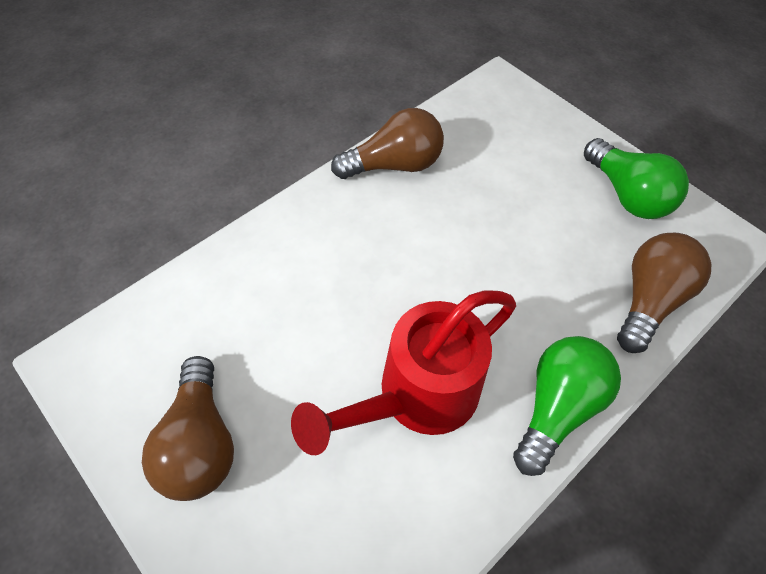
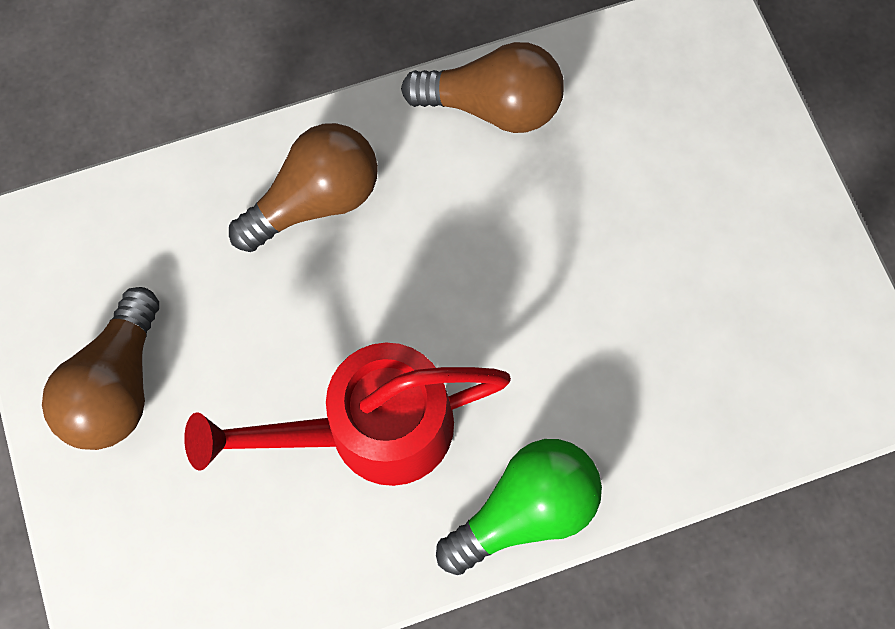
camera: 25 degrees right, 15 degrees up
green light bulb [584,138,689,219] -> none
brown light bulb [617,233,711,353] -> brown light bulb moved to [229,123,378,252]

